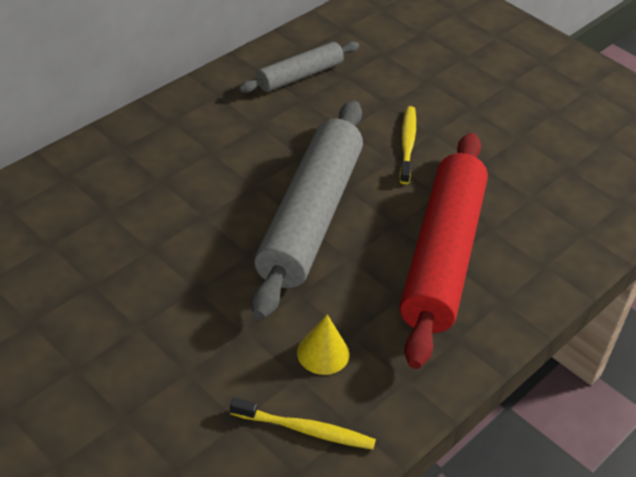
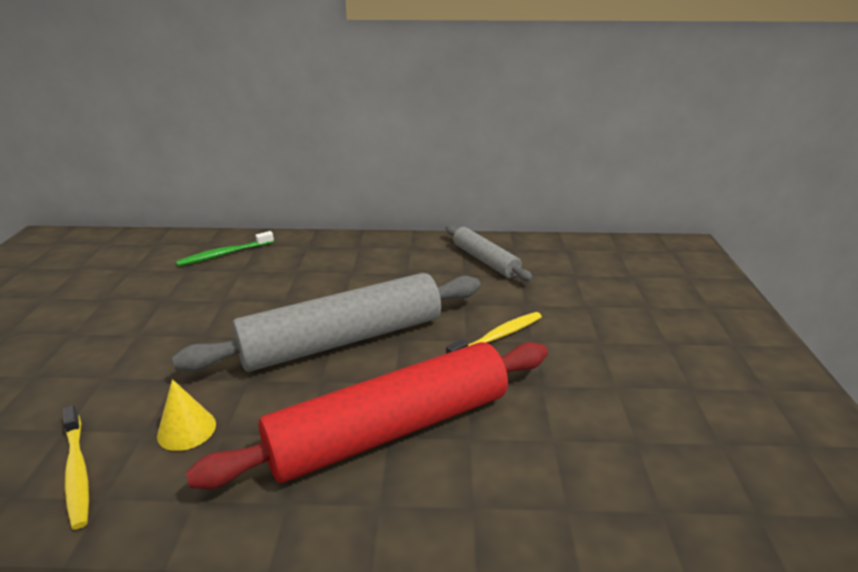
camera: 50 degrees right, 15 degrees down
grey rolling pin [239,41,359,93] -> grey rolling pin turned 45 degrees clockwise [446,225,533,281]
none -> green toothbrush [176,231,274,266]

